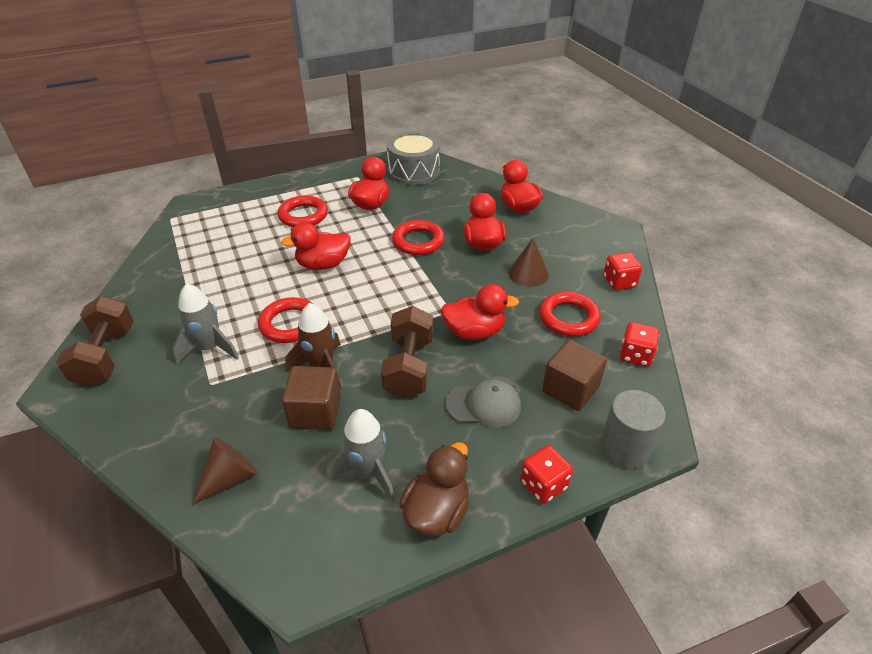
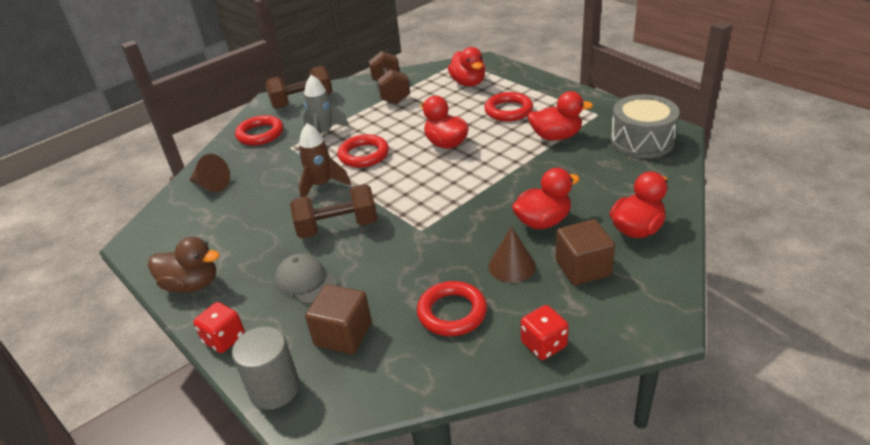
camera: 75 degrees right, 5 degrees down
brown cube [282,366,341,430] -> brown cube moved to [556,219,615,286]
grey rocket [327,409,395,502] -> none
red ring [392,220,445,255] -> red ring moved to [235,115,283,145]
red duck [440,284,519,340] -> red duck moved to [448,47,485,87]
grey cap [446,379,521,428] -> grey cap turned 150 degrees clockwise [275,253,338,304]
red dice [620,322,659,367] -> none
none -> brown dumbbell [369,51,410,104]

